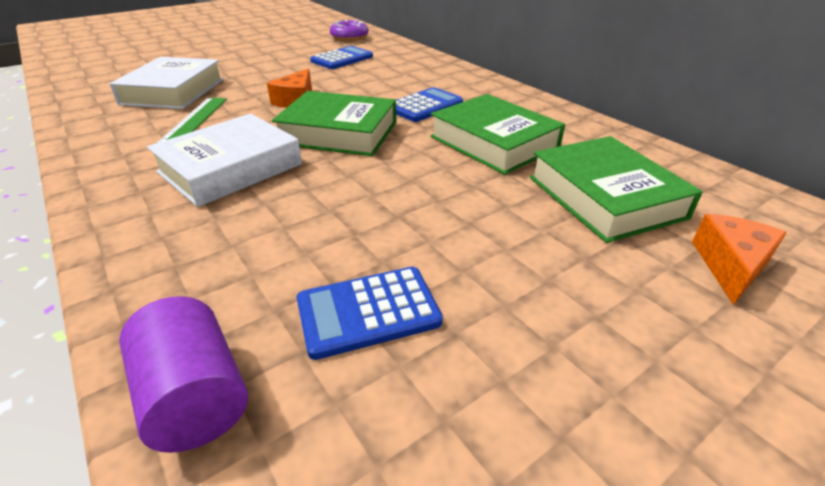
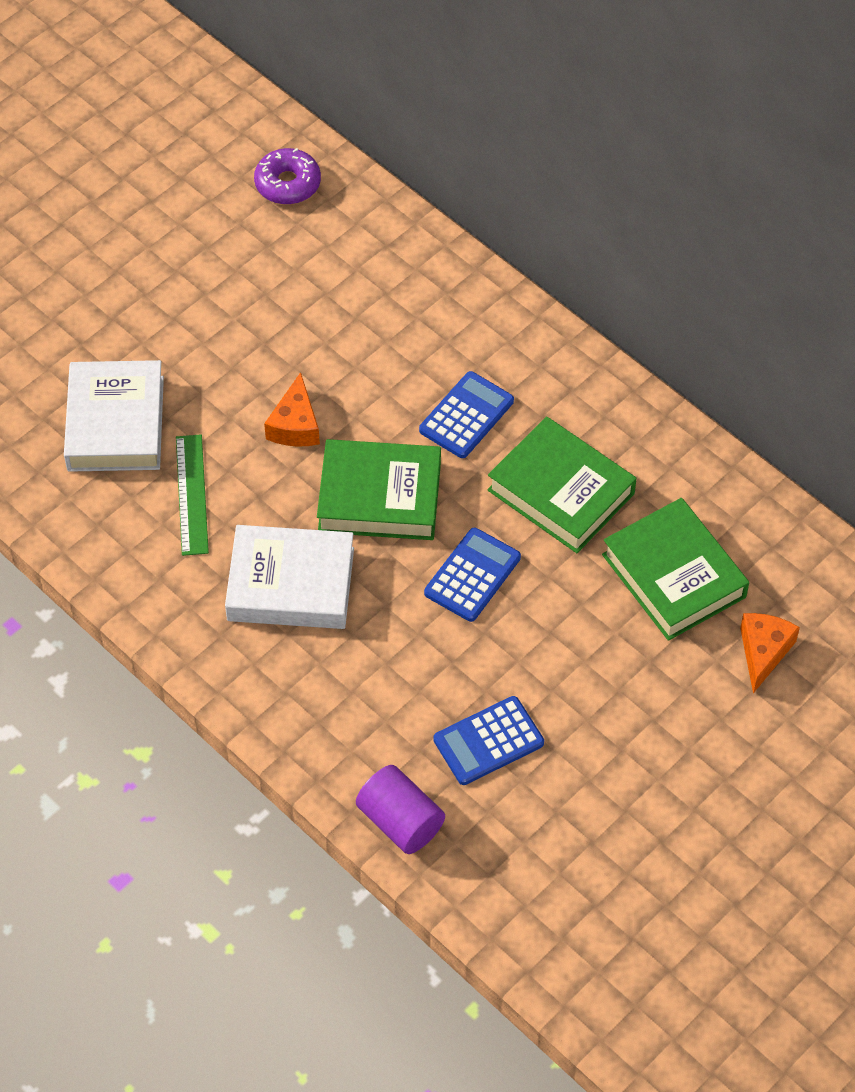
camera: 10 degrees left, 20 degrees up
white book [147,113,302,207] -> white book turned 60 degrees clockwise [225,525,354,629]
blue calculator [310,46,373,69] -> blue calculator moved to [424,528,521,622]

